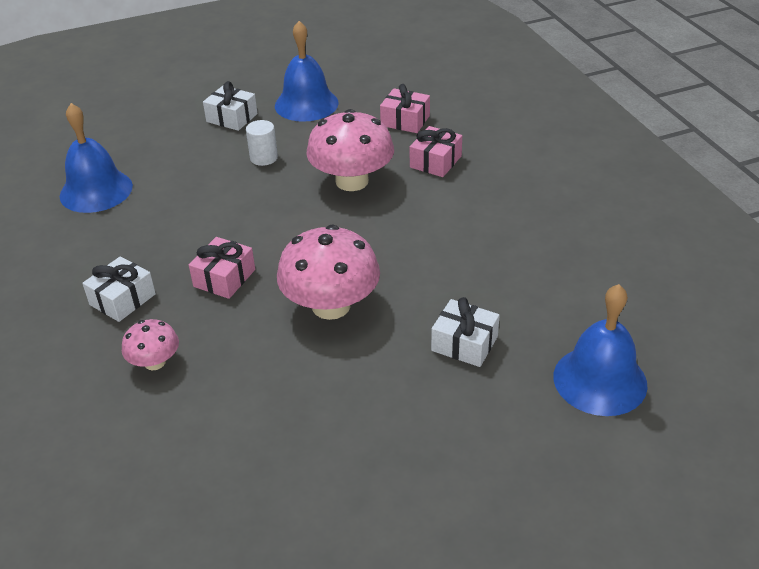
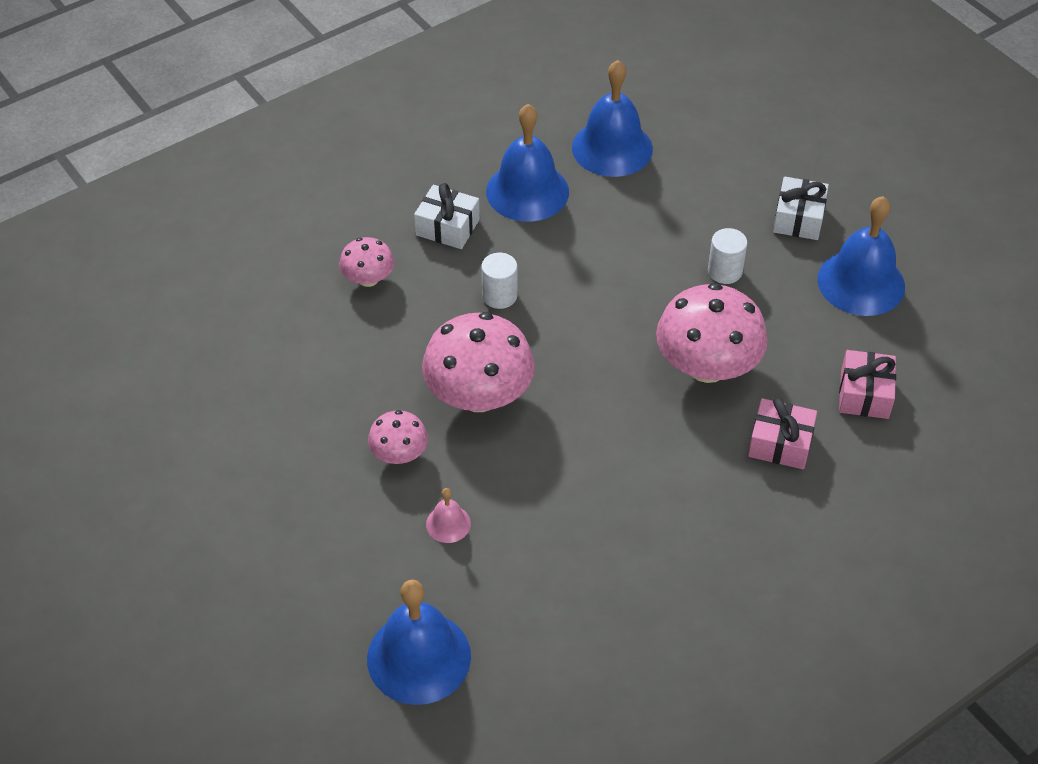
camera: 75 degrees right, 10 degrees up
pink gift [189,237,255,299] -> white cylinder [481,253,517,309]
white gift [431,297,500,367] -> pink bell [426,488,471,543]
none -> pink mushroom [368,410,428,464]
none -> blue bell [486,104,569,222]

